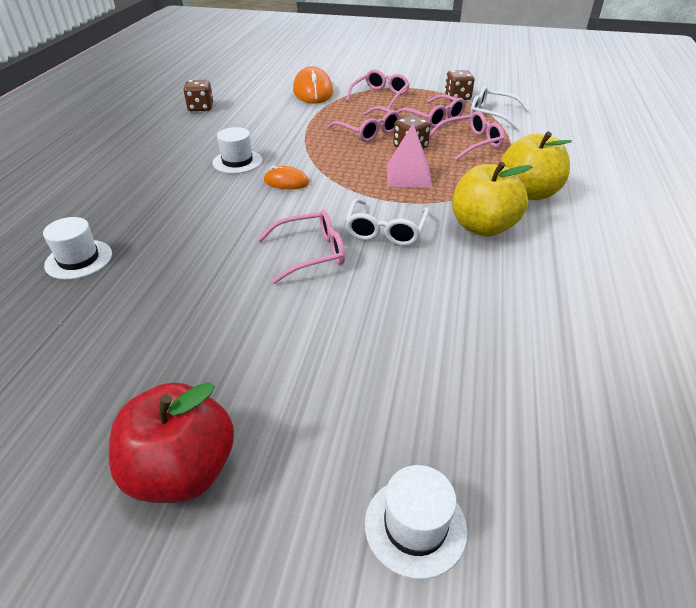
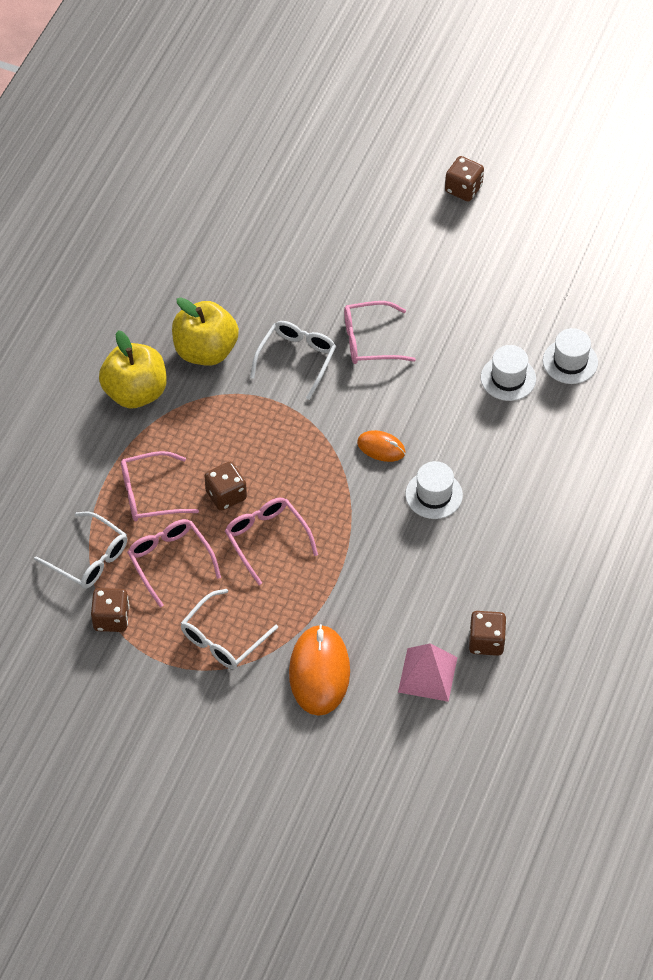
camera: 170 degrees left, 15 degrees up
red apple [109,382,234,503] -> brown dice [445,156,484,201]
pink glasses [346,69,410,109] -> white glasses [180,589,278,669]
white hat [365,465,467,579] -> white hat moved to [481,345,536,401]
pink pyramid [386,124,432,187] -> pink pyramid moved to [398,643,458,702]

